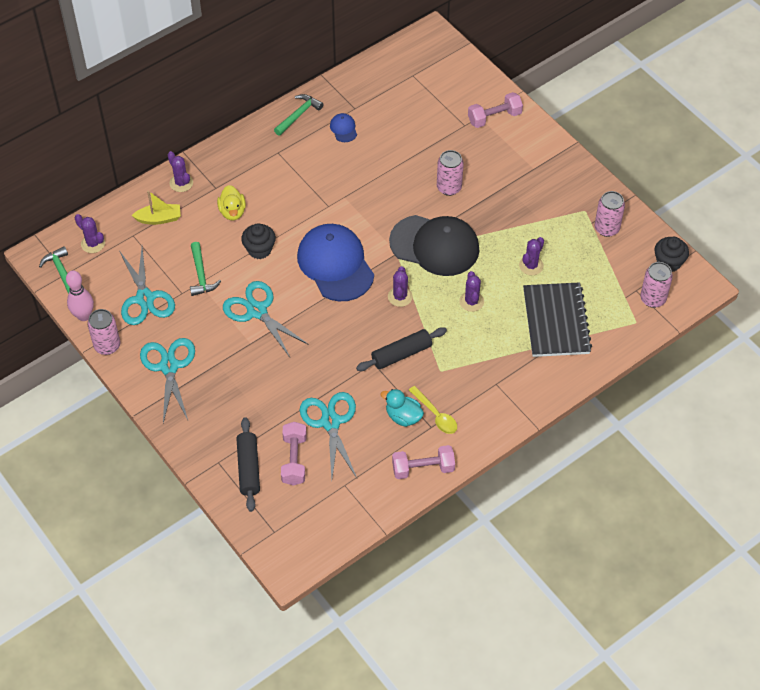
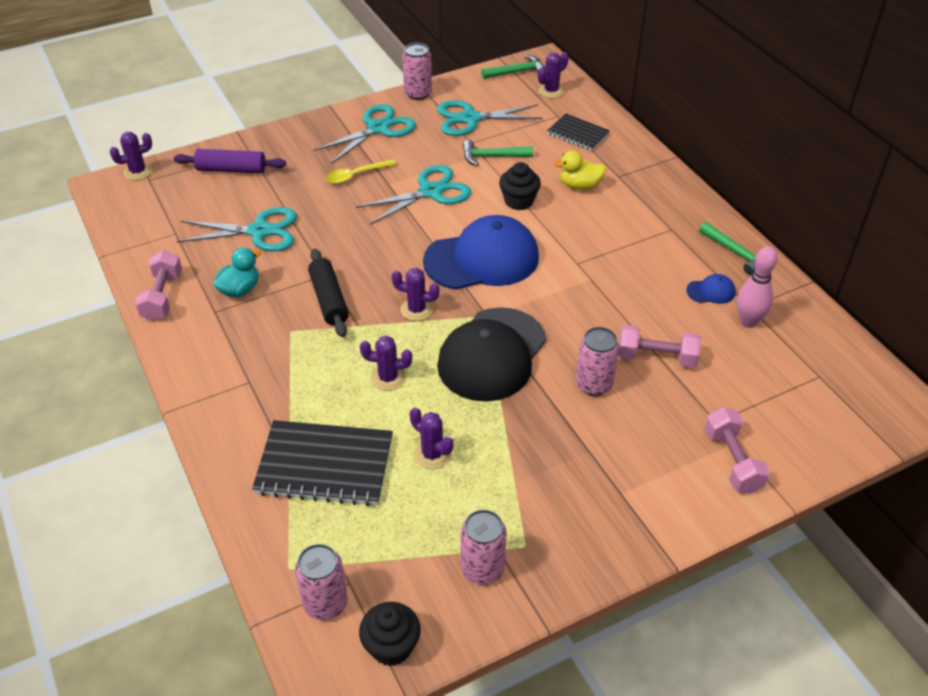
camera: 100 degrees right, 10 degrees down
pink bowling pin [66,270,94,321] -> pink bowling pin moved to [737,246,778,328]
yellow boat [132,191,181,225] -> black notebook [547,114,610,151]
turquoise scissors [140,338,195,423] -> turquoise scissors turned 45 degrees counterclockwise [314,104,416,164]
purple cactus [168,151,193,192] -> purple cactus moved to [110,132,153,180]
black rolling pin [237,417,260,512] -> purple rolling pin [174,149,286,173]
pink dumbbell [281,422,307,486] -> pink dumbbell moved to [618,325,701,367]
yellow spoon [409,386,457,434] -> yellow spoon moved to [325,159,397,184]

